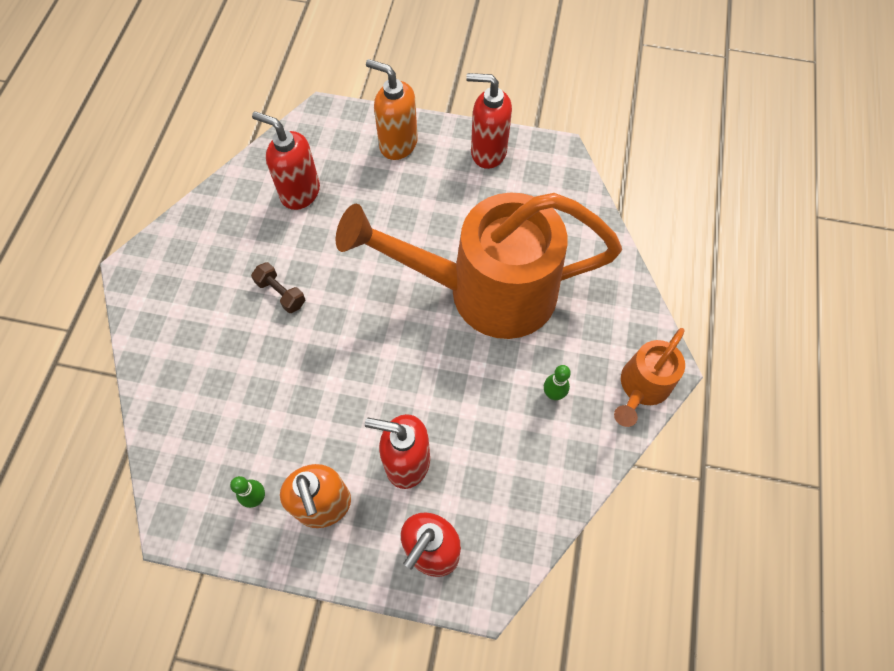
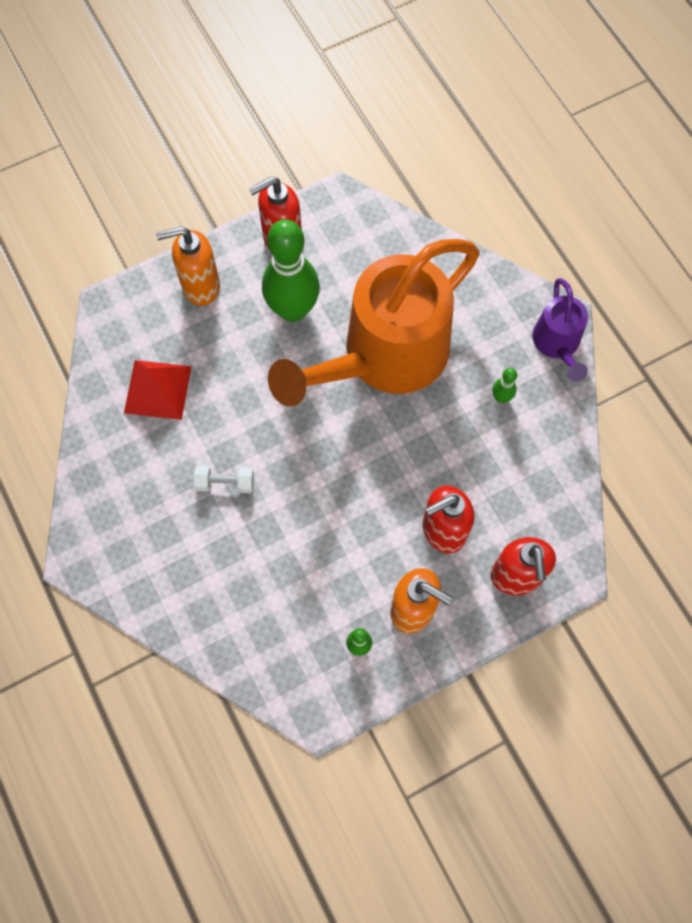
camera: 40 degrees left, 5 degrees up
brown dumbbell [251,262,306,313] -> white dumbbell [194,466,254,493]
red soap dispenser [252,111,320,210] -> red pyramid [124,360,192,420]
orange watering can [614,328,685,427] -> purple watering can [533,278,588,382]
none -> green bowling pin [262,219,320,322]

